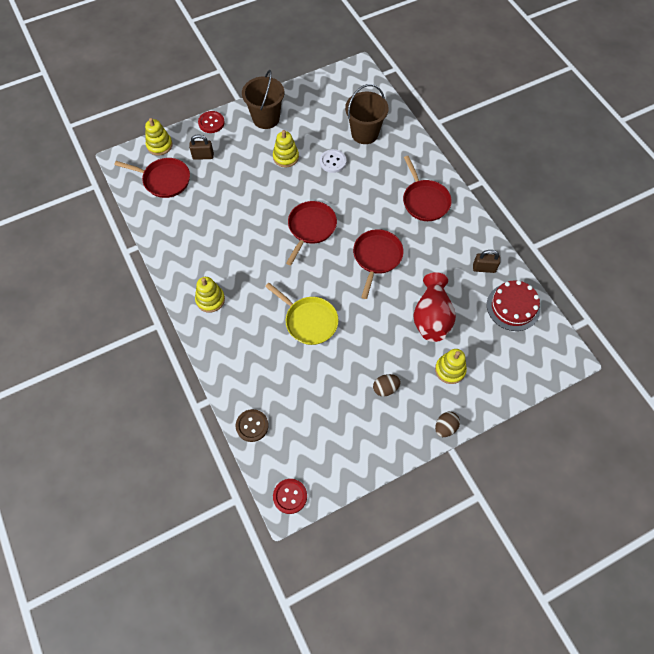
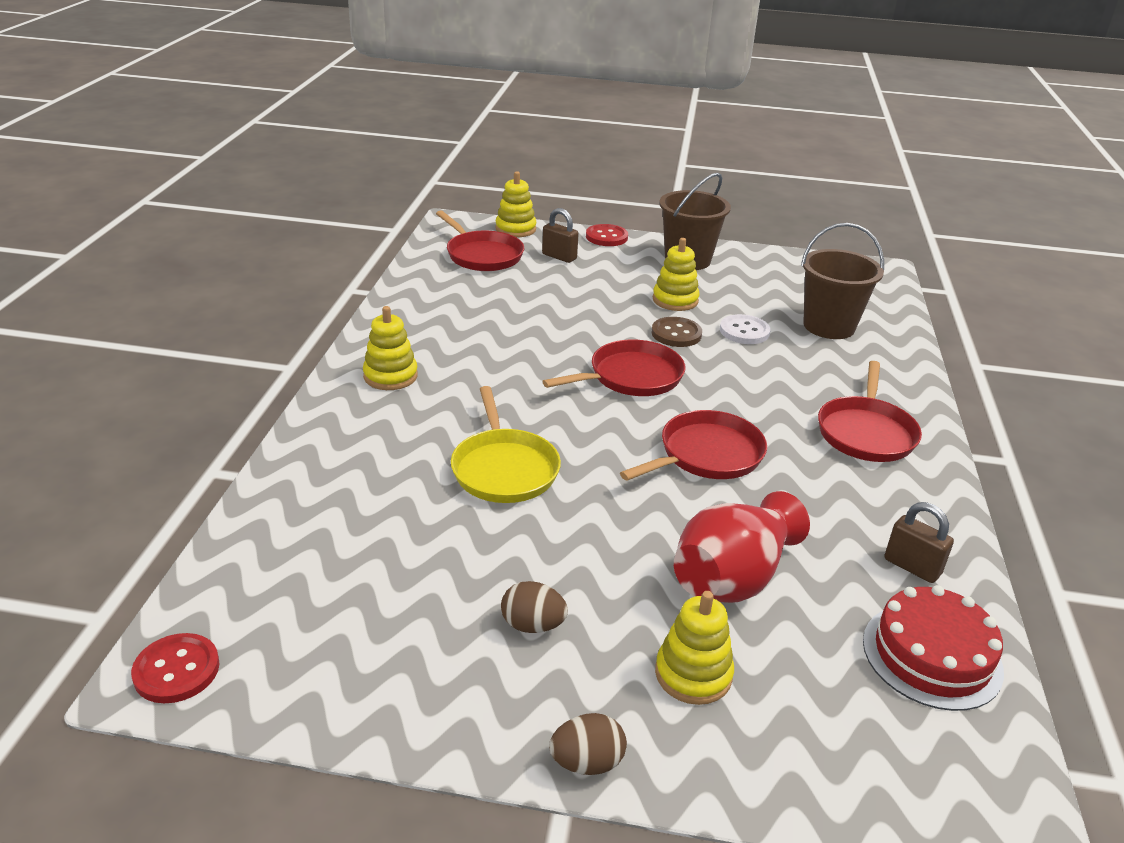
camera: 35 degrees right, 30 degrees down
brown button [236,409,269,442] -> brown button moved to [651,317,702,347]

